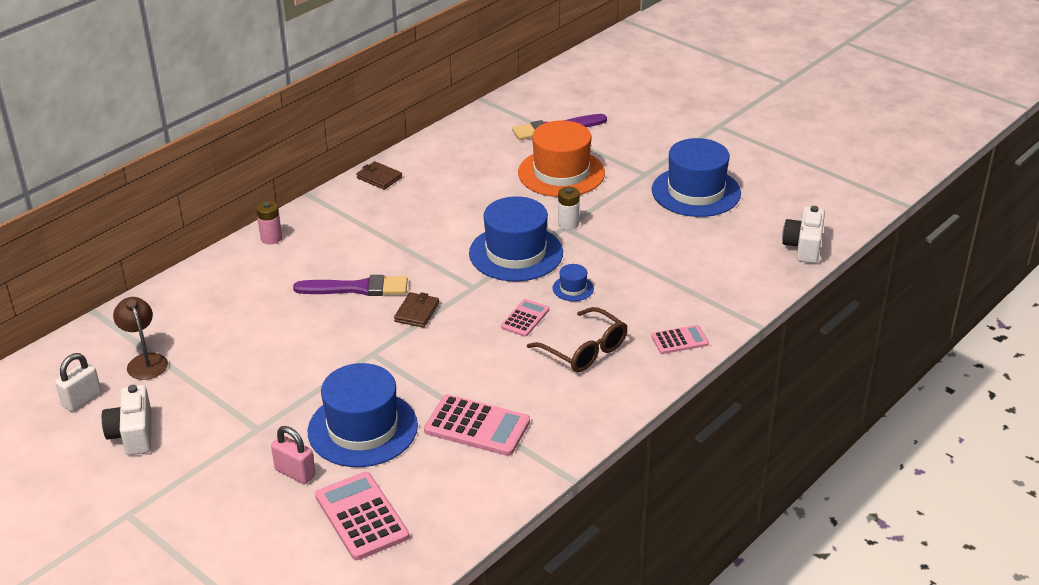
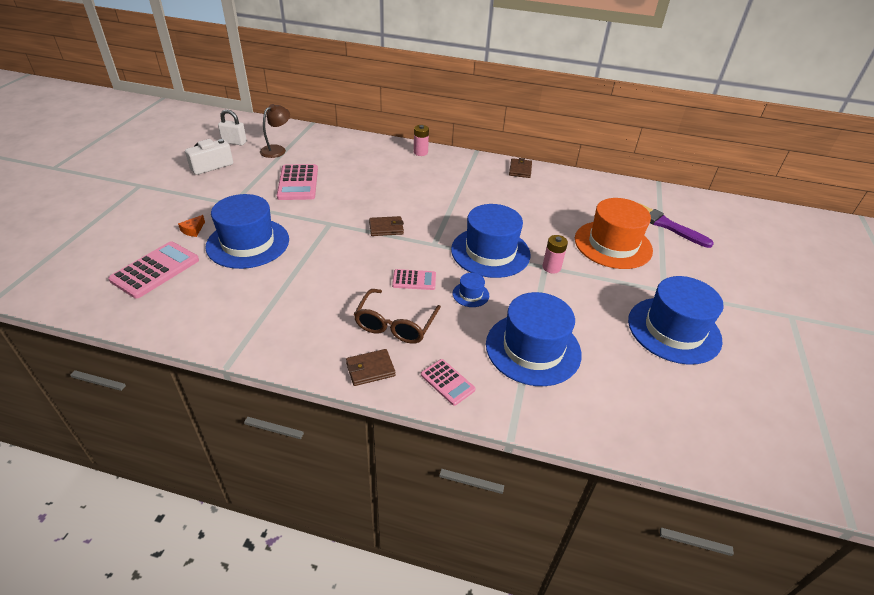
camera: 60 degrees right, 5 degrees up
pink padlock [271,426,315,484] -> orange cheese [178,215,205,237]
purple brush [293,275,408,296] -> none
pink calculator [424,394,530,456] -> pink calculator moved to [277,164,318,200]
white battery [558,187,580,230] -> pink battery [542,235,568,273]
white camera [782,206,825,263] -> none
none -> brown wallet [346,349,396,386]
none -> blue hat [486,292,582,386]

